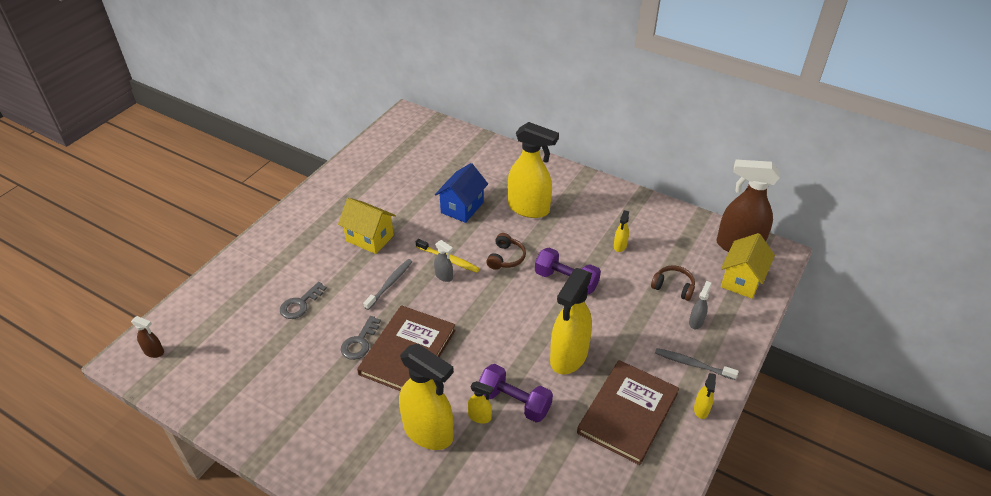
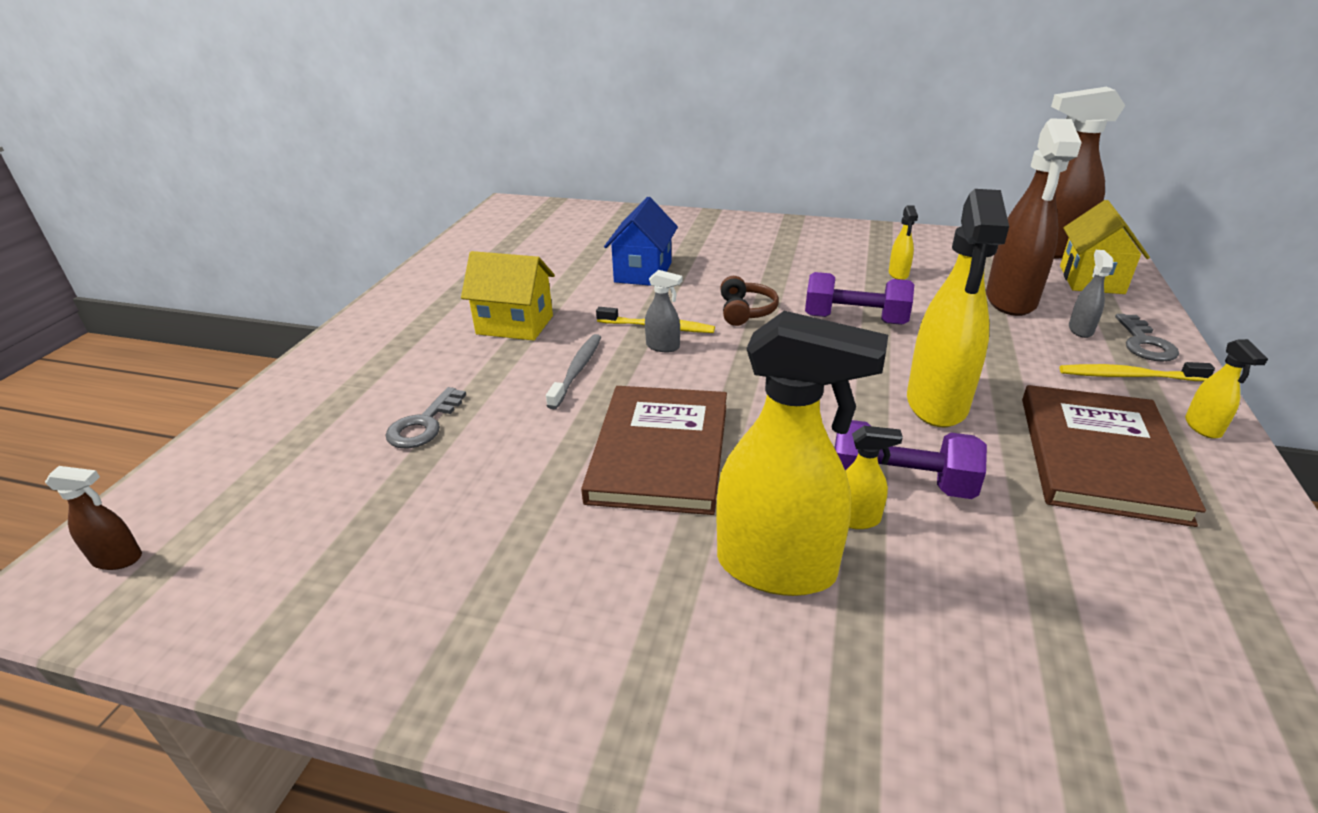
camera: 15 degrees left, 10 degrees down
grey key [341,316,381,360] -> grey key moved to [1115,314,1179,362]
yellow spray bottle [508,122,559,218] -> none
brown headphones [651,265,695,301] -> brown spray bottle [986,118,1082,316]
grey toothbrush [655,348,739,380] -> yellow toothbrush [1060,362,1215,381]

